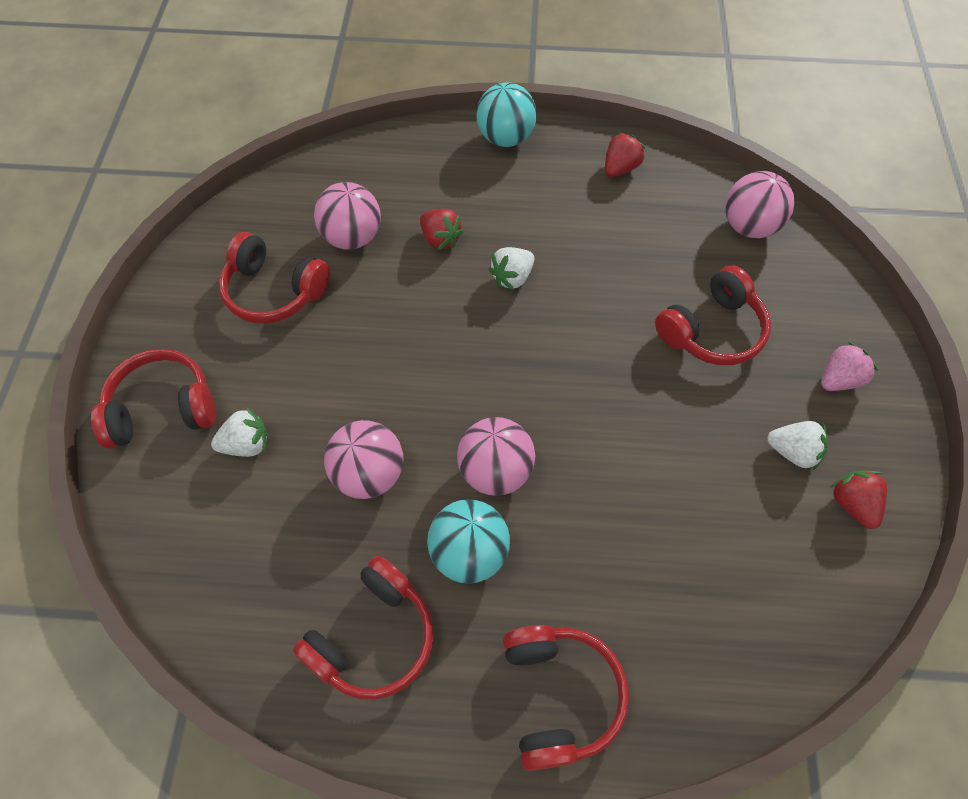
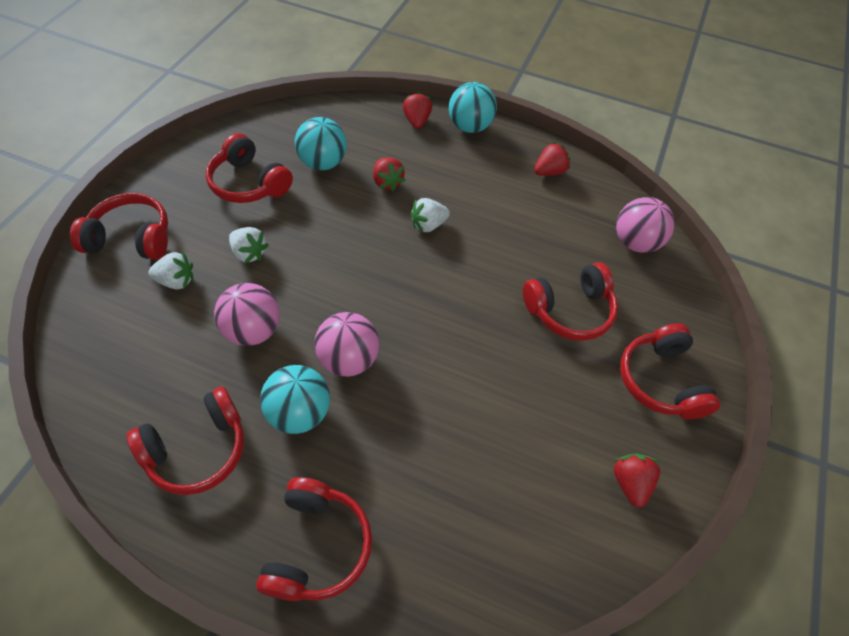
camera: 15 degrees right, 5 degrees down
pink ball [314,182,381,250] -> turquoise ball [295,117,347,170]
white strawberry [767,421,828,471] -> white strawberry moved to [229,227,269,263]
pink strawberry [821,342,878,391] -> red headphones [620,323,720,419]
none -> red strawberry [403,92,432,129]

